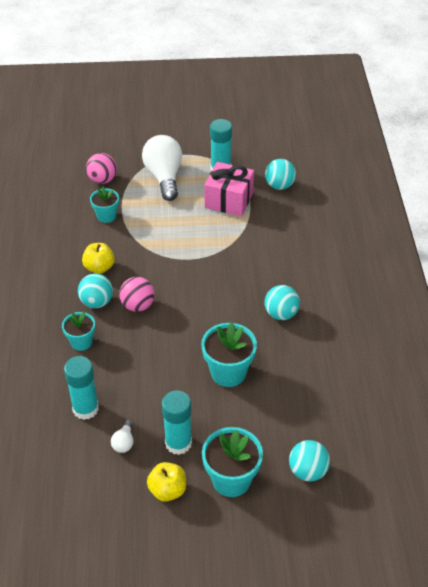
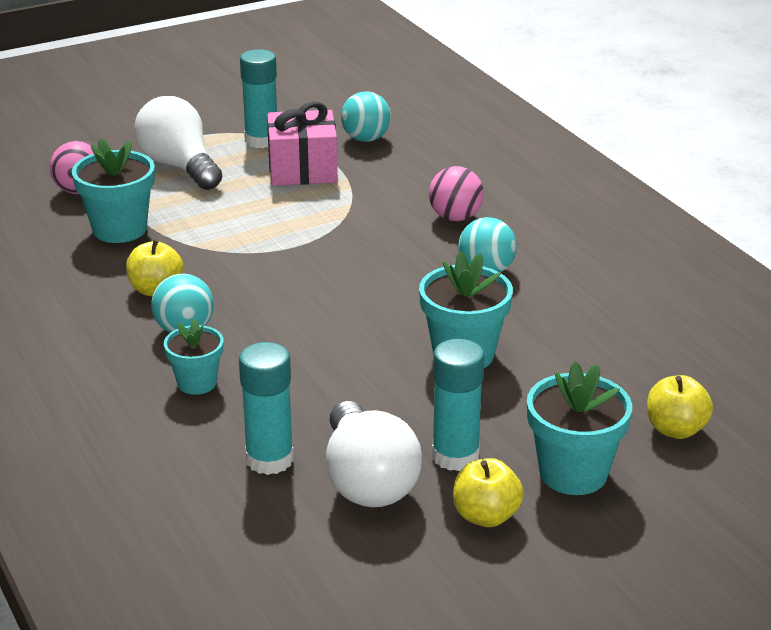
camera: 25 degrees left, 15 degrees down
turquoise flower pot [90,187,119,223] -> turquoise flower pot [72,138,155,243], size x1.60
white light bulb [111,420,133,453] -> white light bulb [326,401,422,507], size x2.31
pink ball [119,277,154,312] -> pink ball moved to [429,166,484,221]
turquoise ball [289,440,330,481] -> yellow apple [647,375,713,439]

